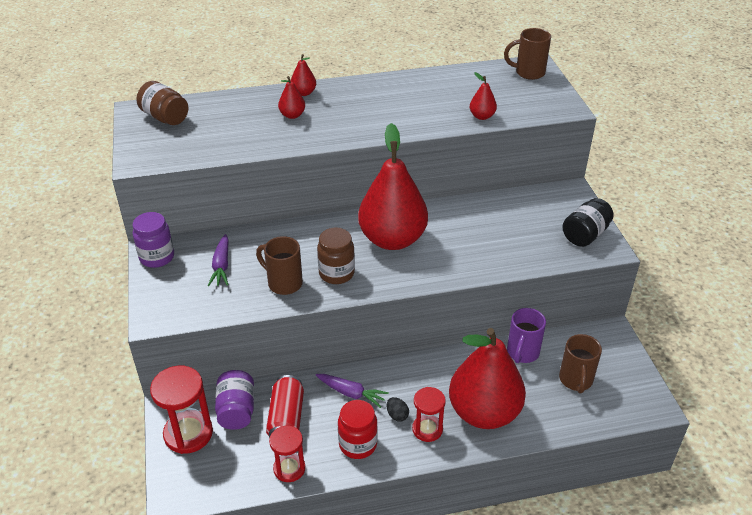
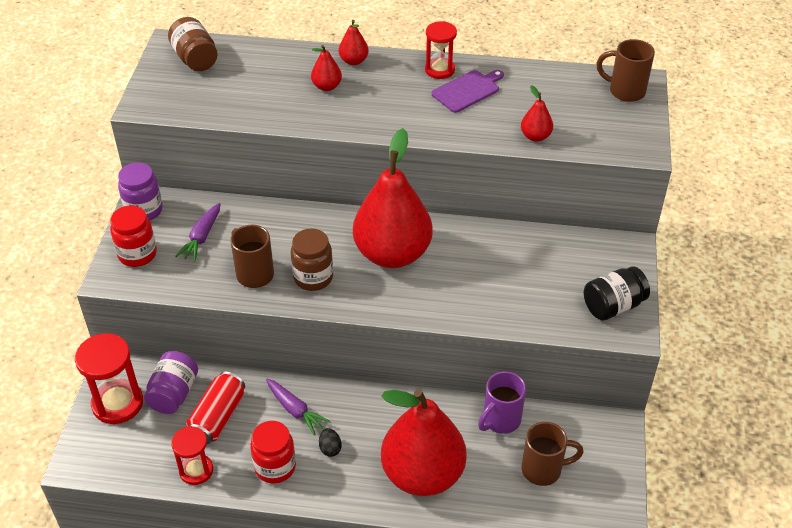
camera: 20 degrees right, 5 degrees up
red hourglass [412,387,446,442] -> red hourglass moved to [425,21,457,79]
brown mug [559,334,602,393] -> brown mug turned 120 degrees counterclockwise [522,422,584,486]
none -> red jar [110,205,157,267]
none -> purple cutting board [432,70,504,113]

